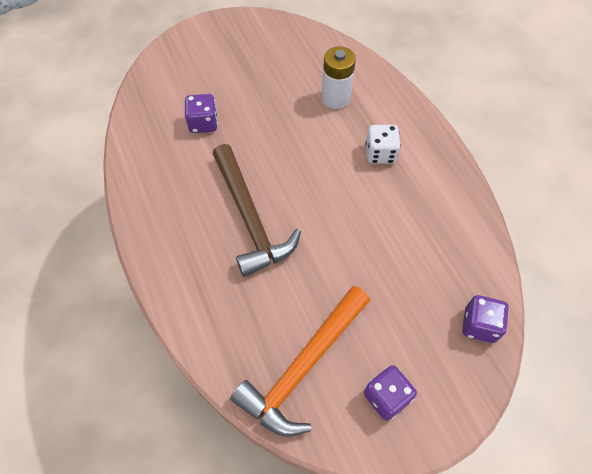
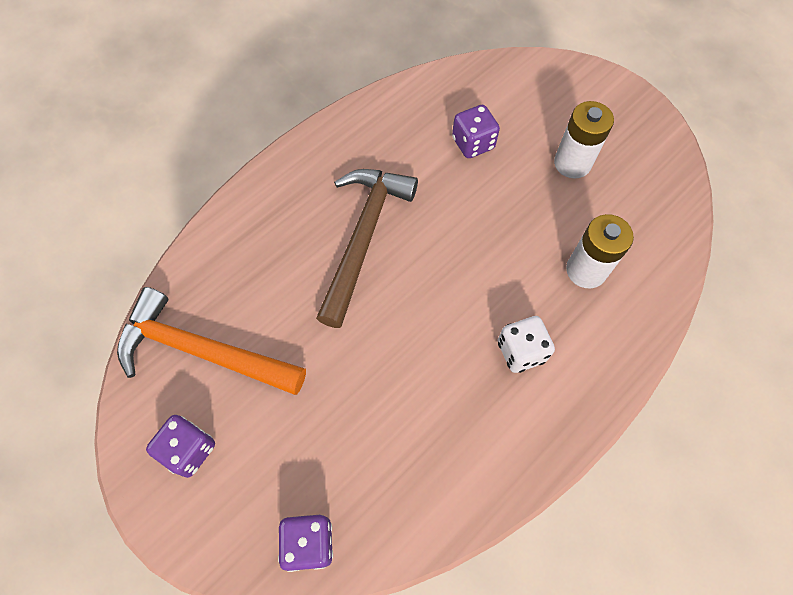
camera: 70 degrees right, 5 degrees up
brown hammer [213,144,301,277] -> brown hammer turned 150 degrees clockwise [316,169,418,328]
none -> white battery [554,101,614,179]

